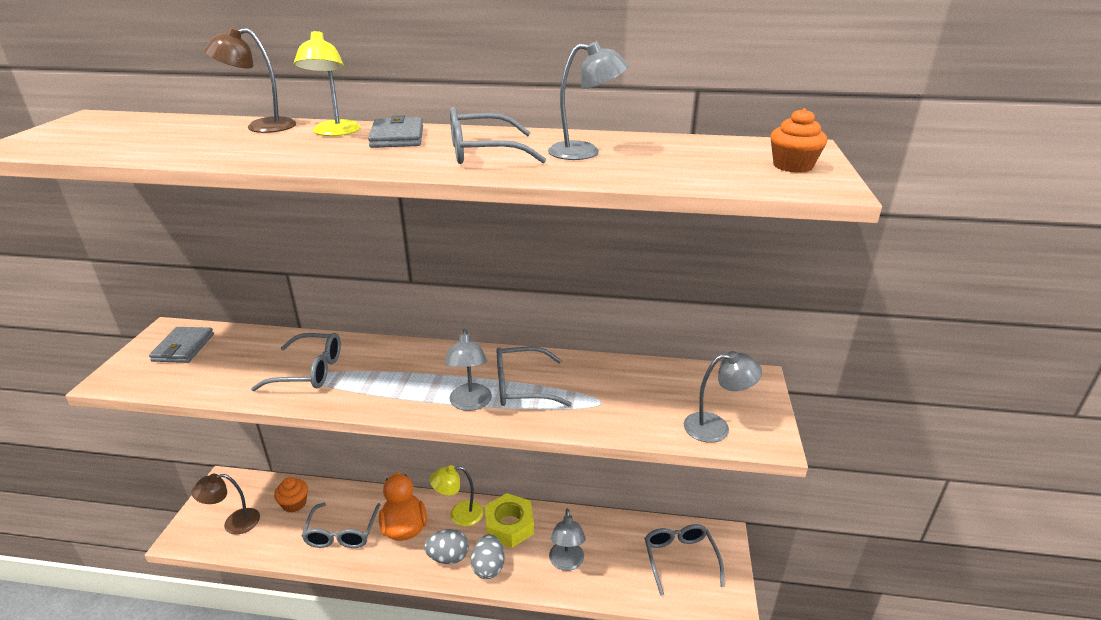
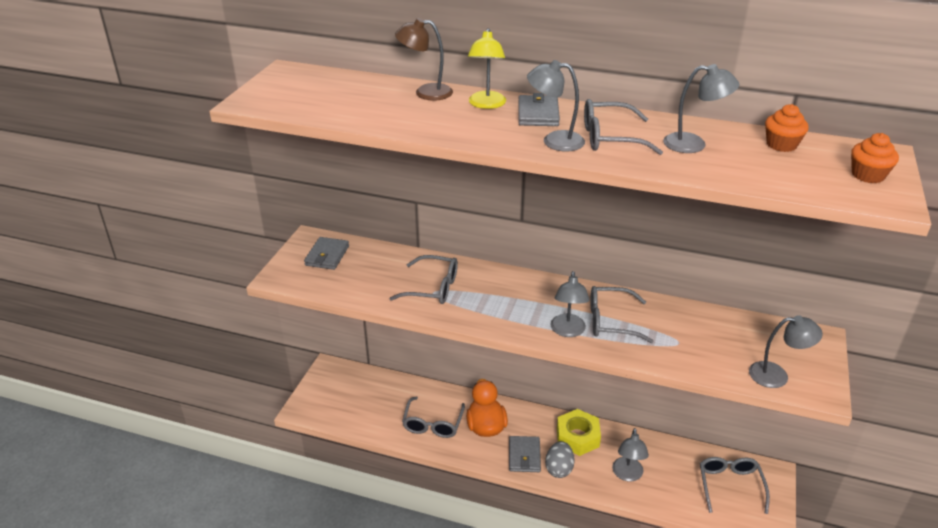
camera: 10 degrees right, 5 degrees up
brown lamp [191,474,260,535] -> none
orange cupcake [274,477,308,512] -> orange cupcake moved to [765,104,809,152]
grey egg [424,529,469,564] -> grey wallet [509,436,541,472]
yellow lamp [430,465,483,527] -> none
none -> grey lamp [527,60,585,152]

